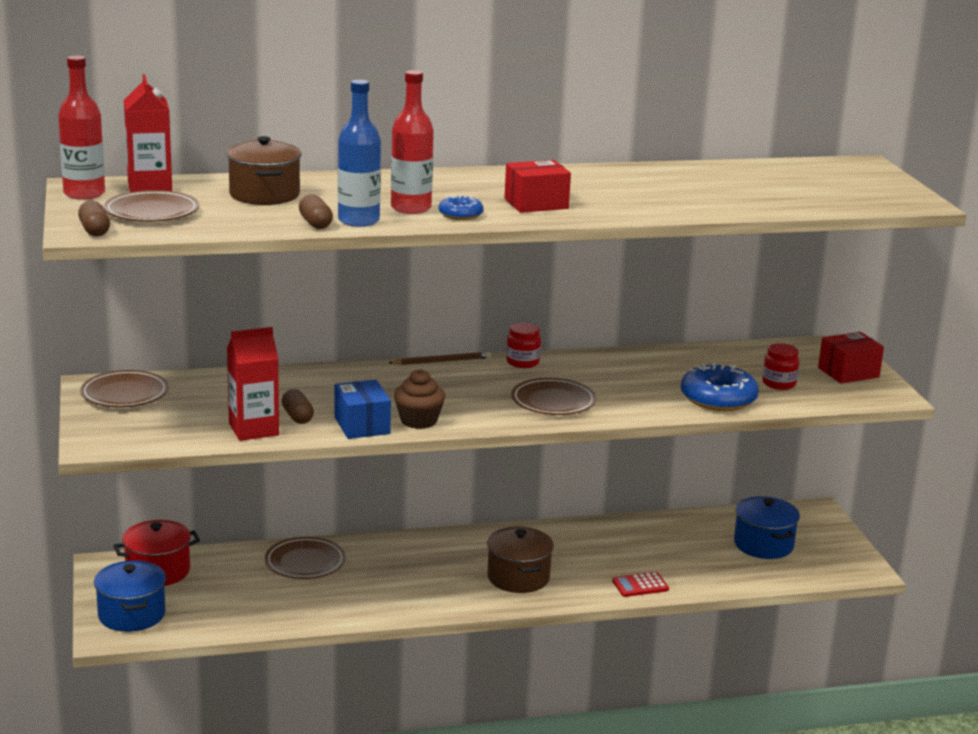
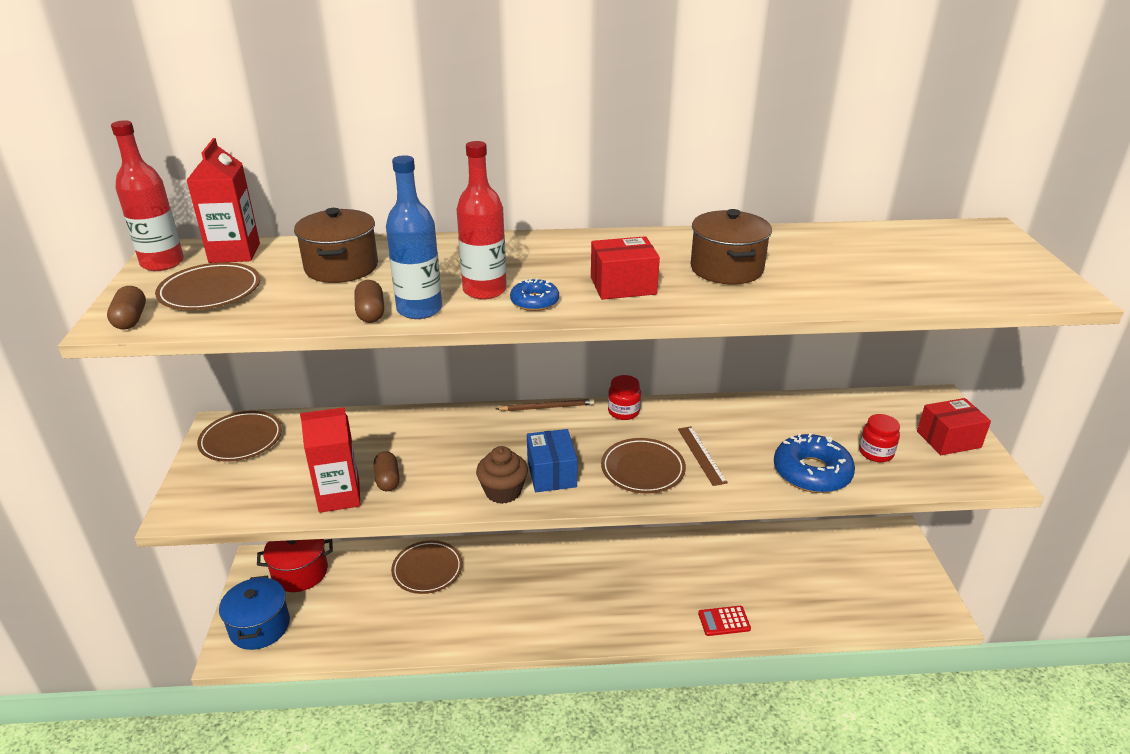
camera: 10 degrees right, 10 degrees up
blue box [334,379,391,439] -> blue box moved to [527,429,578,492]
brown pot [487,527,554,593] -> brown pot moved to [691,209,772,284]
blue pot [734,496,800,559] -> none
none -> brown ruler [678,426,728,486]

